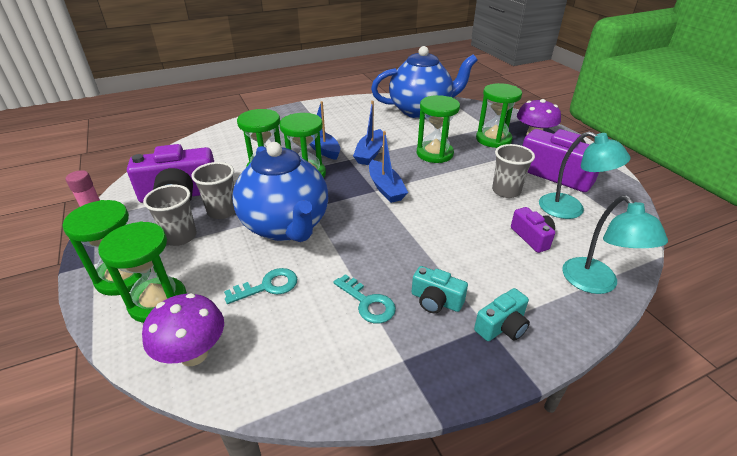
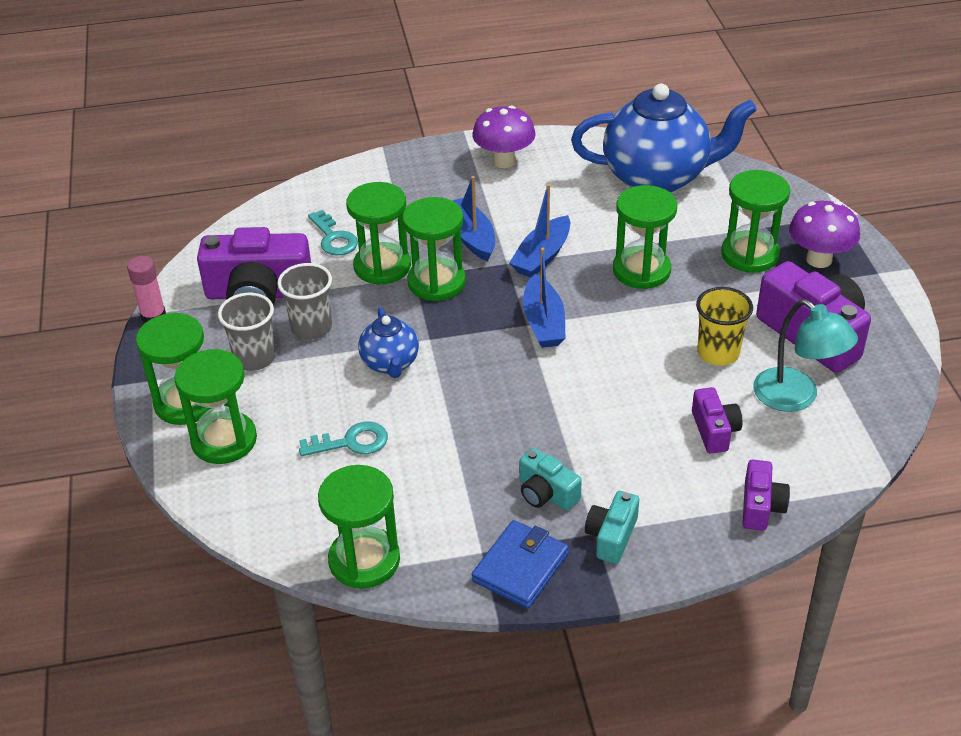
camera: 15 degrees right, 5 degrees up
purple mushroom [142,293,224,366] -> purple mushroom moved to [472,105,536,168]
blue teapot [232,142,328,242] -> blue teapot [358,307,419,378], size x0.49
turquoise key [334,274,396,324] -> turquoise key moved to [308,210,358,255]
turquoise camera [474,288,530,341] -> turquoise camera turned 135 degrees clockwise [585,491,639,564]
grey cup [492,144,535,198] -> yellow cup [696,287,753,366]
turquoise lamp [562,195,668,294] -> purple camera [742,460,790,531]
none -> green hourglass [318,465,400,588]
none -> blue wallet [472,520,569,608]

